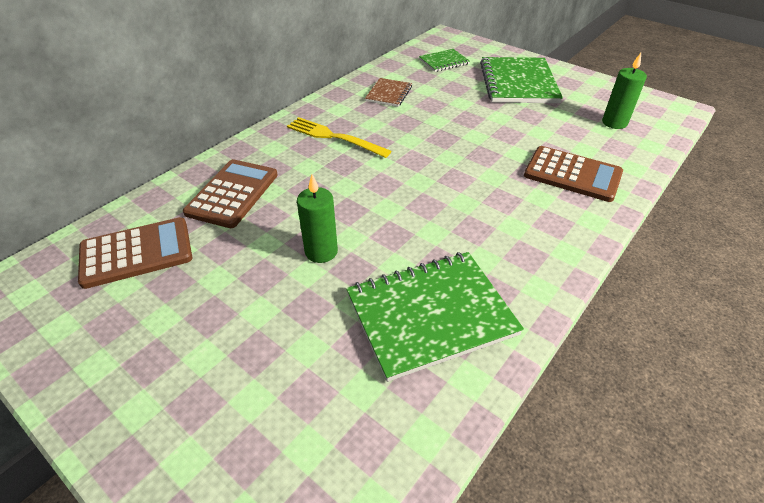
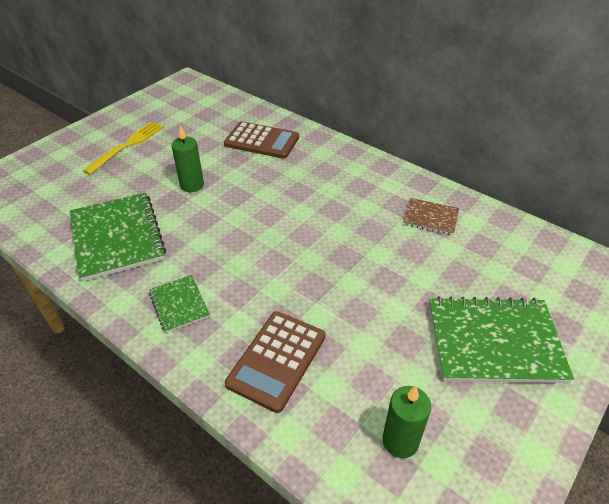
camera: 90 degrees right, 0 degrees up
brown calculator [78,217,192,289] -> none
yellow fork [287,117,392,158] -> yellow fork moved to [83,122,164,175]
green notebook [419,49,470,72] -> green notebook moved to [149,275,210,333]

